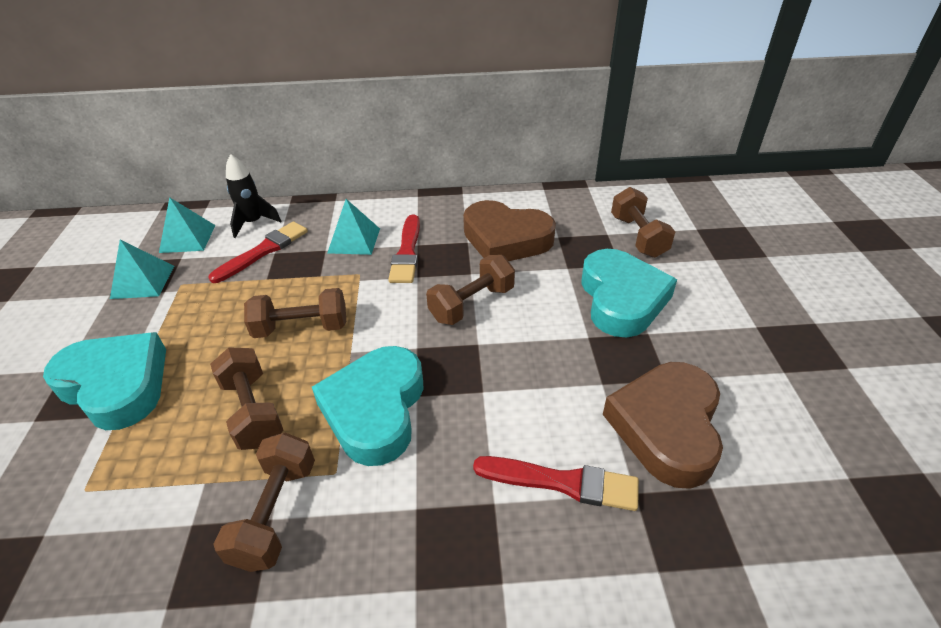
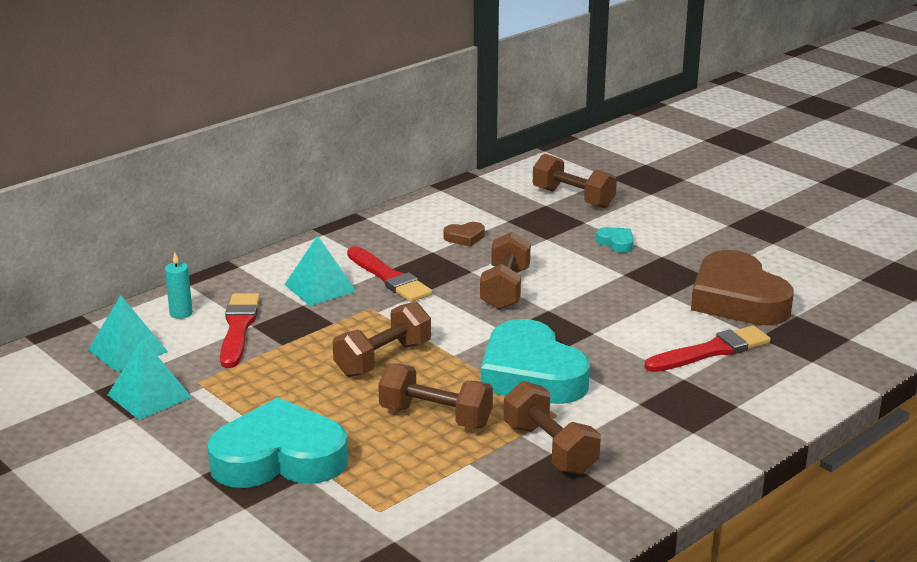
camera: 40 degrees left, 15 degrees down
black rocket [226,154,281,238] -> turquoise candle [165,252,193,319]
brown heart [463,200,556,261] -> brown heart [444,222,485,247], size x0.40
turquoise heart [581,249,677,337] -> turquoise heart [596,227,633,253], size x0.40

